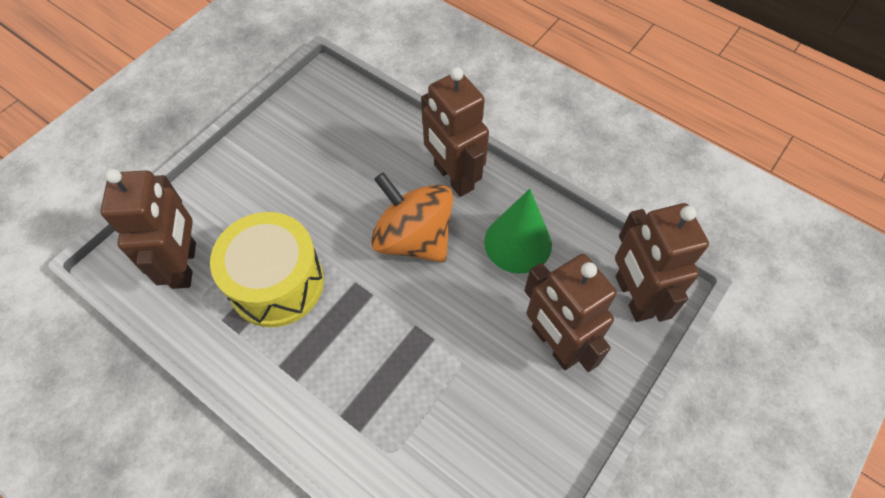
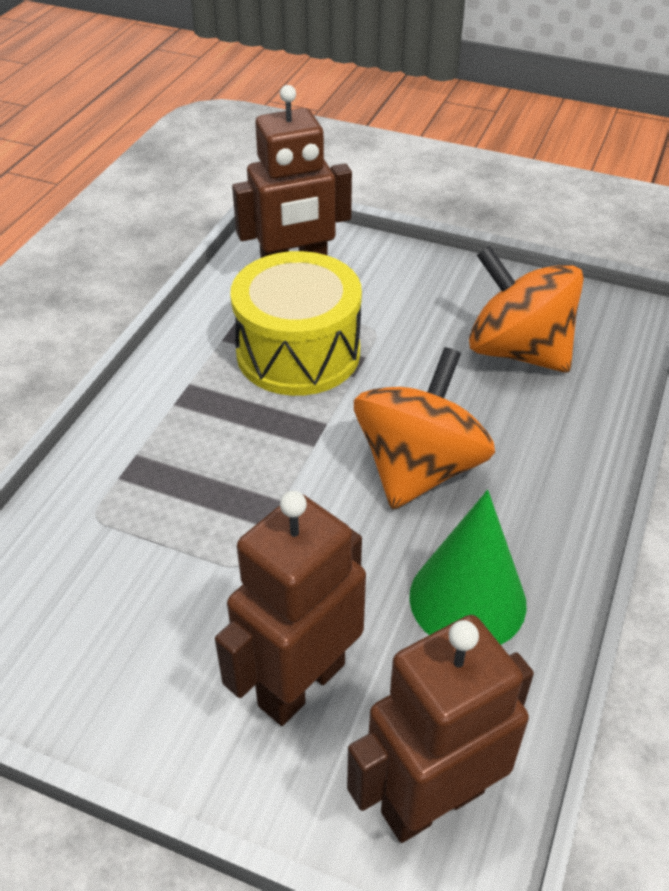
camera: 75 degrees right, 15 degrees down
brown robot [421,67,489,197] -> none
none -> orange spinning top [469,246,584,373]

